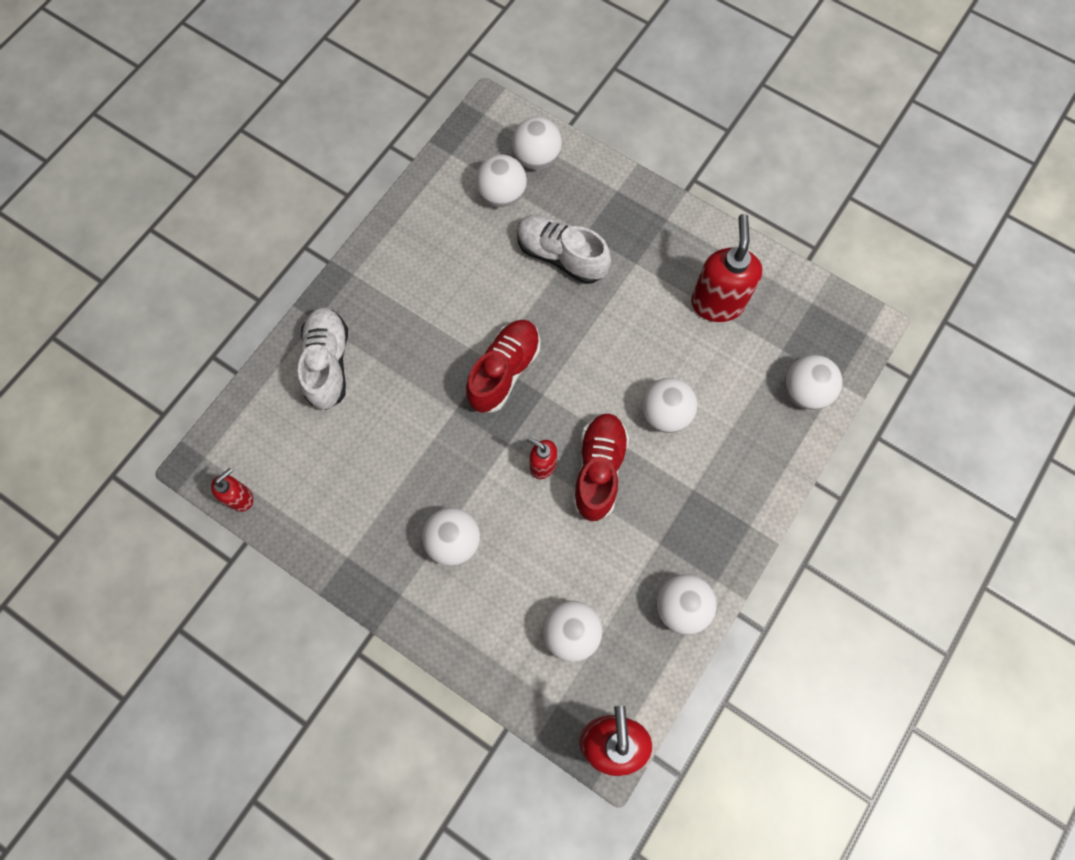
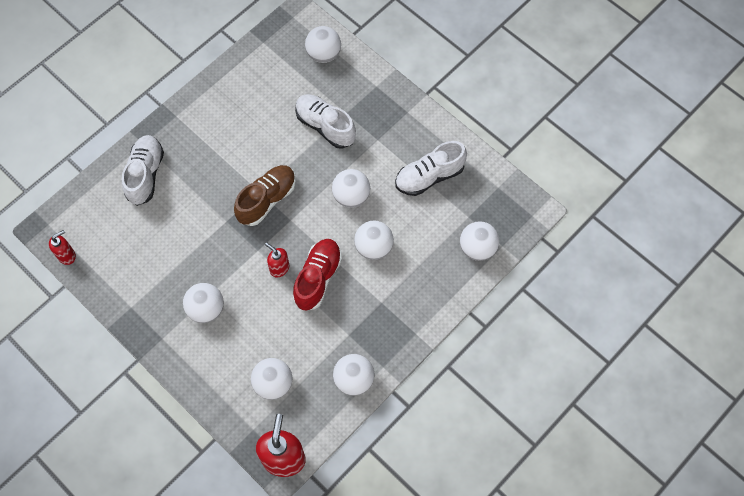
camera: 10 degrees right, 5 degrees down
red shoe [466,320,540,413] -> brown shoe [234,165,296,226]
white ball [476,154,527,207] -> white ball moved to [332,169,370,208]
red soap dispenser [691,214,763,322] -> white shoe [395,141,467,196]

